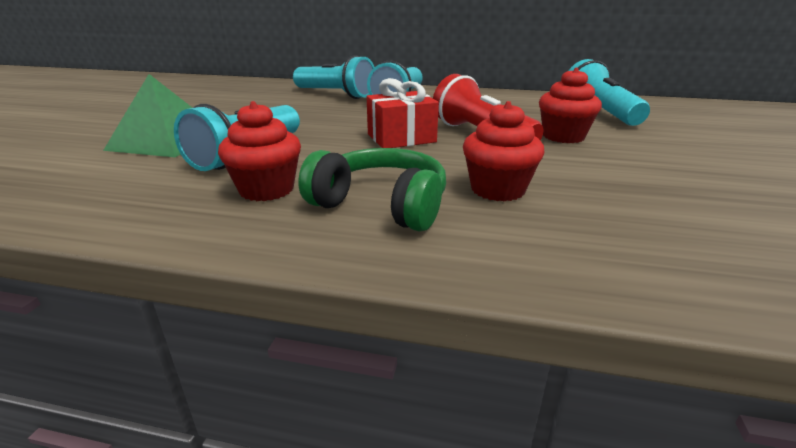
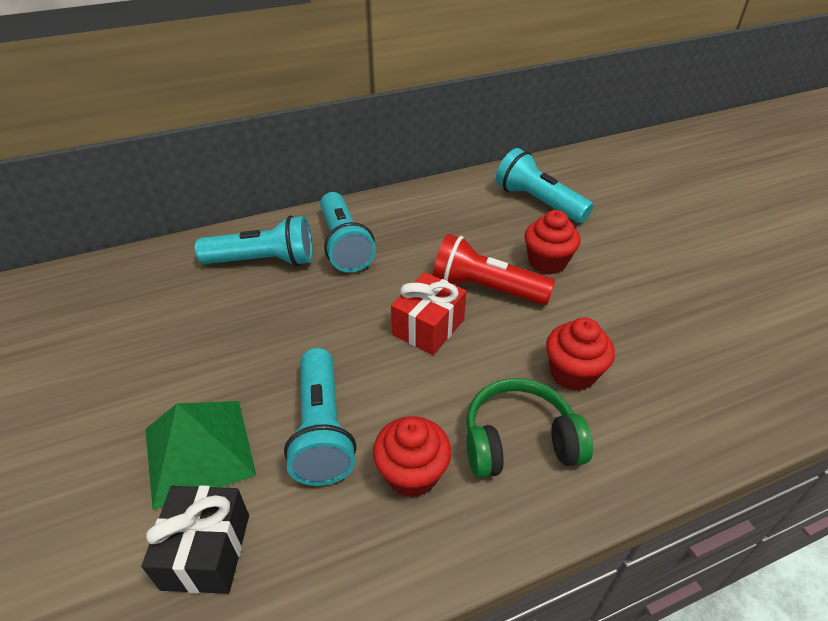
camera: 35 degrees left, 15 degrees up
none -> black gift [141,485,249,594]

